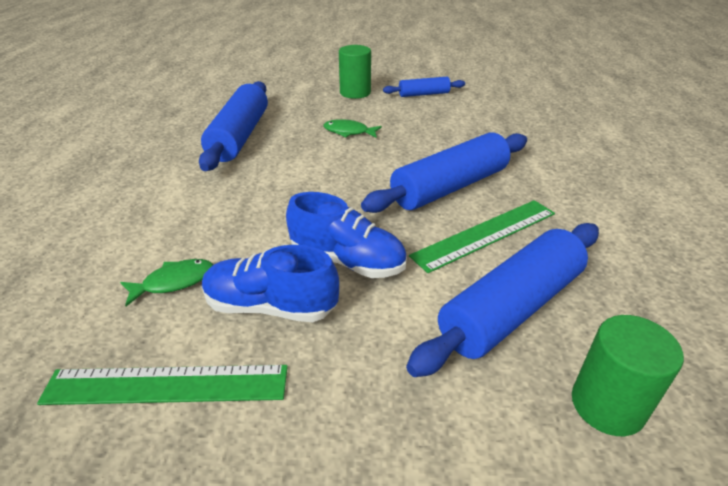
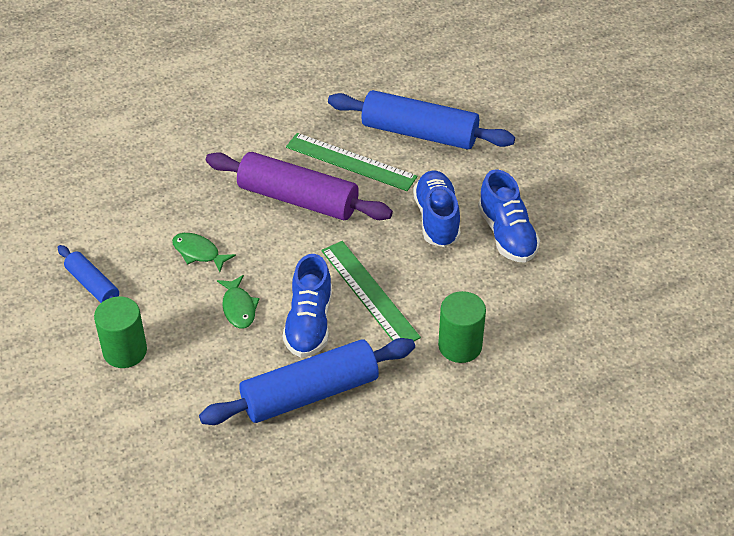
camera: 120 degrees left, 10 degrees up
green ruler [37,365,288,405] -> green ruler moved to [321,241,421,341]
green fish [120,259,213,306] -> green fish moved to [172,233,236,272]
blue rolling pin [361,132,527,213] -> purple rolling pin [206,152,393,220]
green cylinder [572,315,684,436] -> green cylinder moved to [438,291,486,363]
none -> blue shoe [283,254,332,357]

